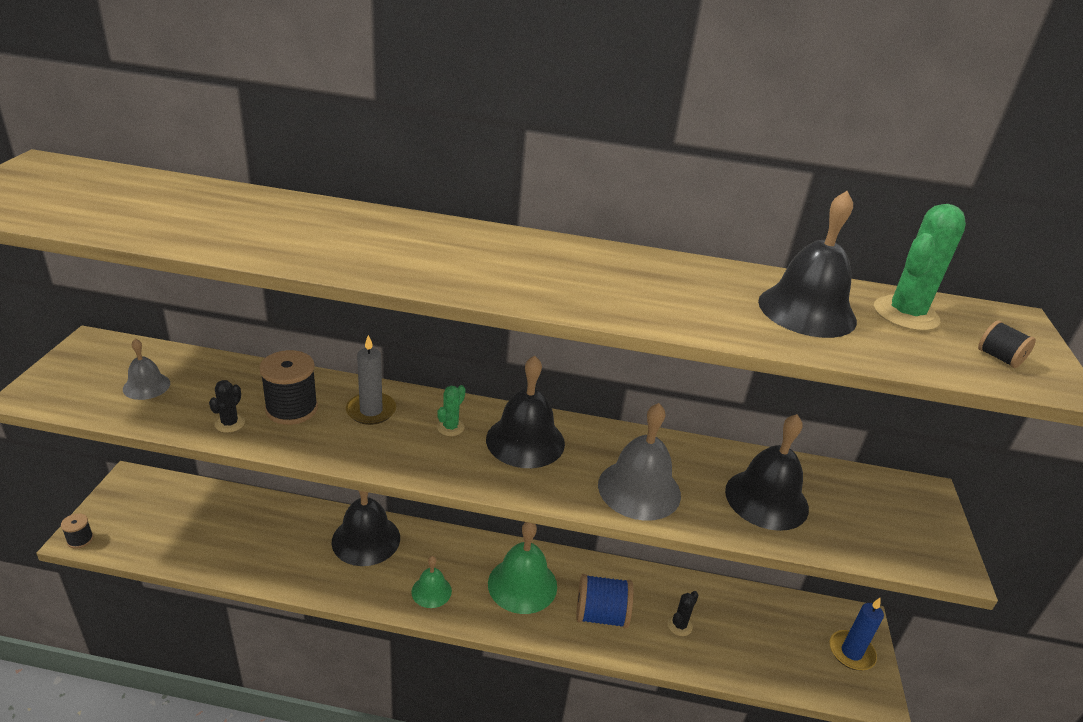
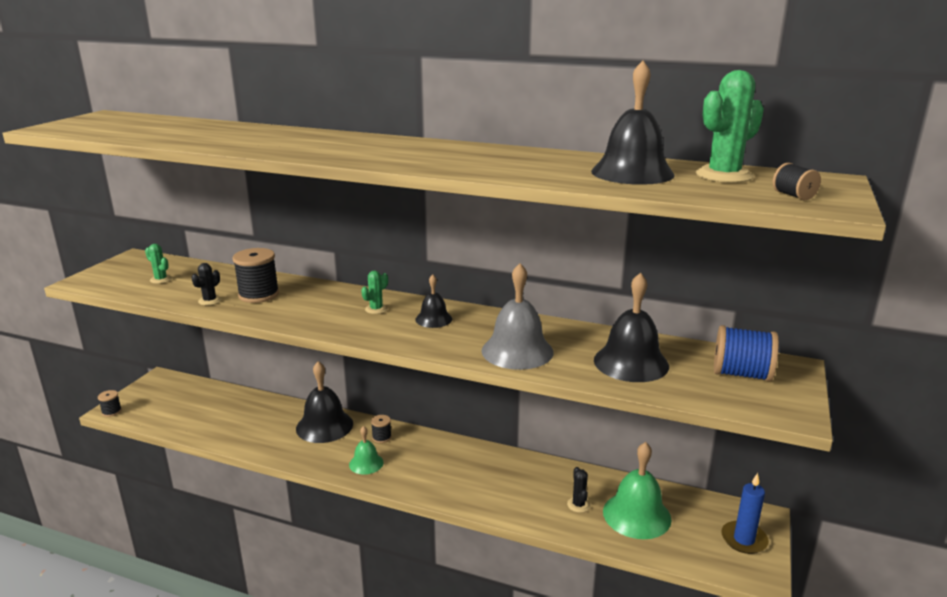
camera: 15 degrees right, 10 degrees down
grey bell [123,339,170,400] -> green cactus [145,244,172,284]
grey candle [346,335,396,425] -> none
black bell [486,355,565,468] -> black bell [415,274,452,328], size x0.56
green bell [488,522,557,614] -> green bell moved to [603,442,672,539]
blue spool [576,574,633,628] -> blue spool moved to [714,325,779,382]
black cactus [668,591,699,636] -> black cactus turned 60 degrees counterclockwise [567,467,591,513]
none -> black spool [371,415,392,443]

